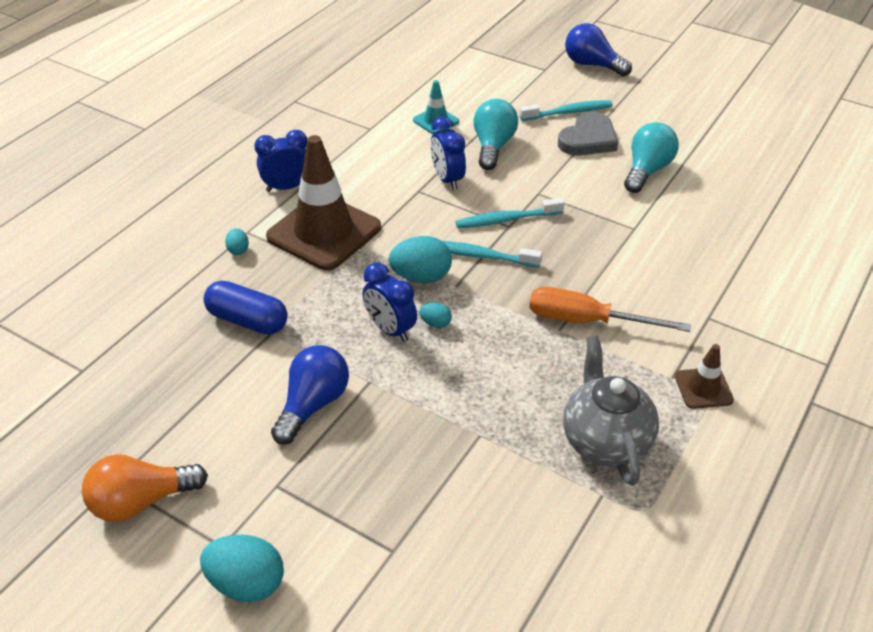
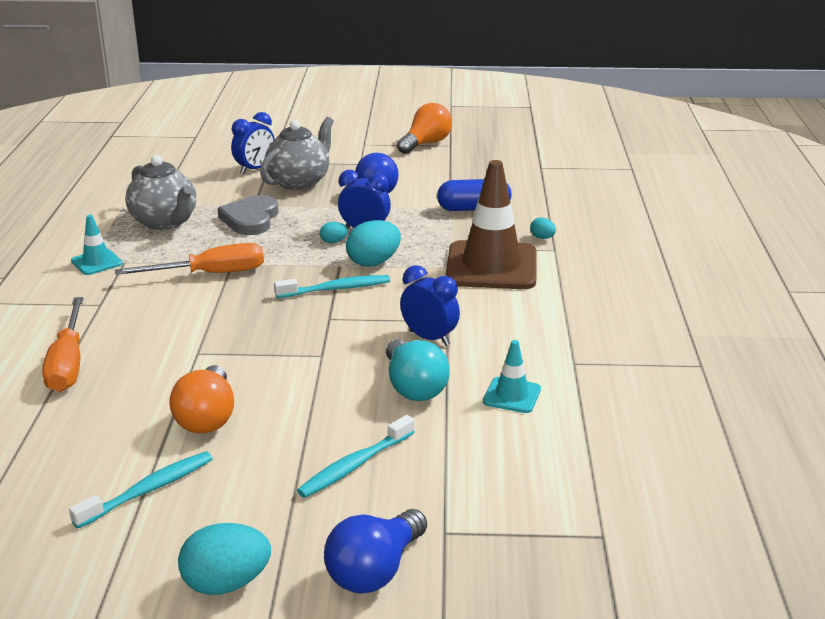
camera: 150 degrees right, 15 degrees down
turquoise egg [200,535,284,602] -> turquoise egg moved to [178,523,271,595]
blue clock [254,130,307,192] -> blue clock moved to [231,112,275,174]
turquoise toothbrush [455,198,564,228] -> turquoise toothbrush moved to [69,451,213,528]
grey heart [558,112,618,156] -> grey heart moved to [217,195,278,235]
blue light bulb [565,23,632,77] -> blue light bulb turned 120 degrees clockwise [324,509,427,594]
turquoise light bulb [624,122,679,193] -> orange light bulb [169,365,234,434]
brown traffic cone [675,344,734,409] -> turquoise traffic cone [71,215,123,275]
none -> orange screwdriver [42,297,83,392]
none -> grey teapot [260,117,334,190]

